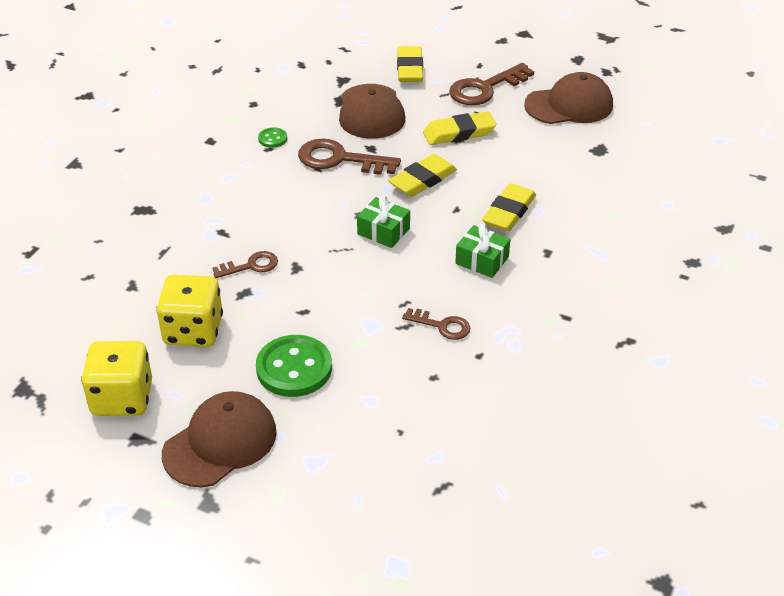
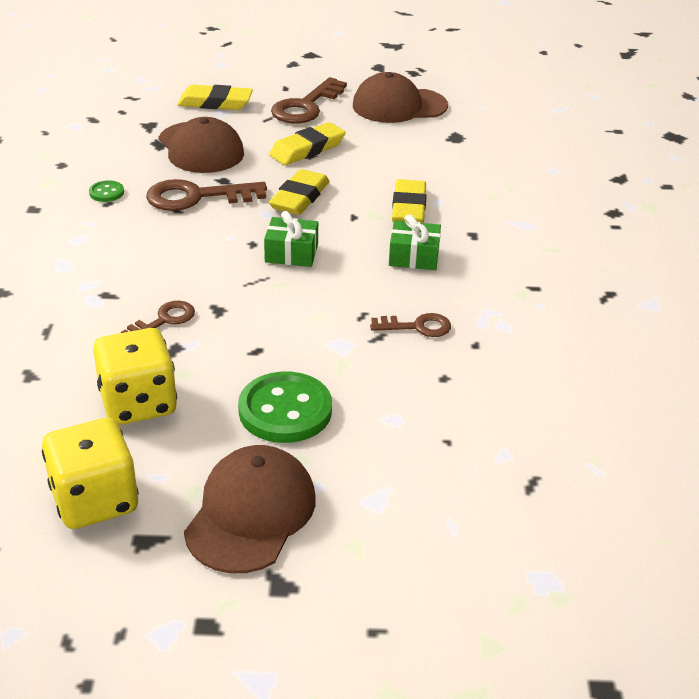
camera: 25 degrees left, 5 degrees down
yellow eraser [397,46,423,82] -> yellow eraser turned 60 degrees counterclockwise [177,85,253,110]
brown cap [524,72,613,124] -> brown cap turned 150 degrees counterclockwise [353,72,448,123]

